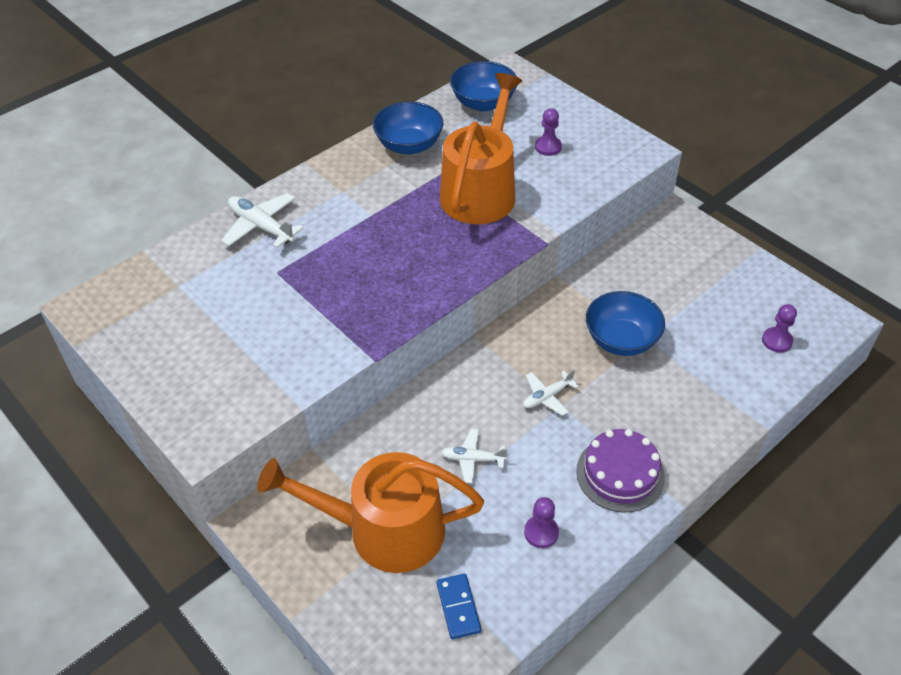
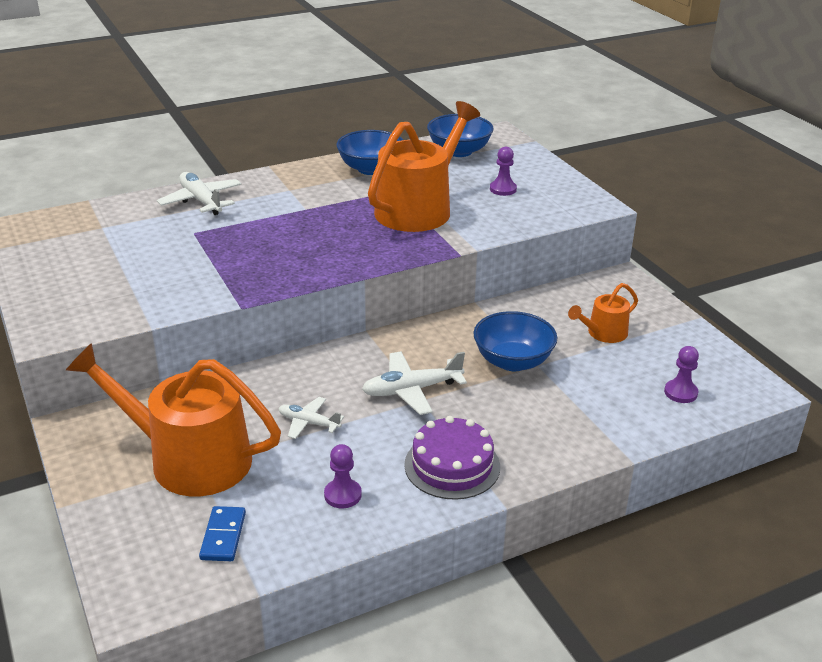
camera: 15 degrees right, 15 degrees down
white plane [523,369,579,416] -> white plane [362,351,467,415], size x1.59
none -> orange watering can [568,283,638,343]

